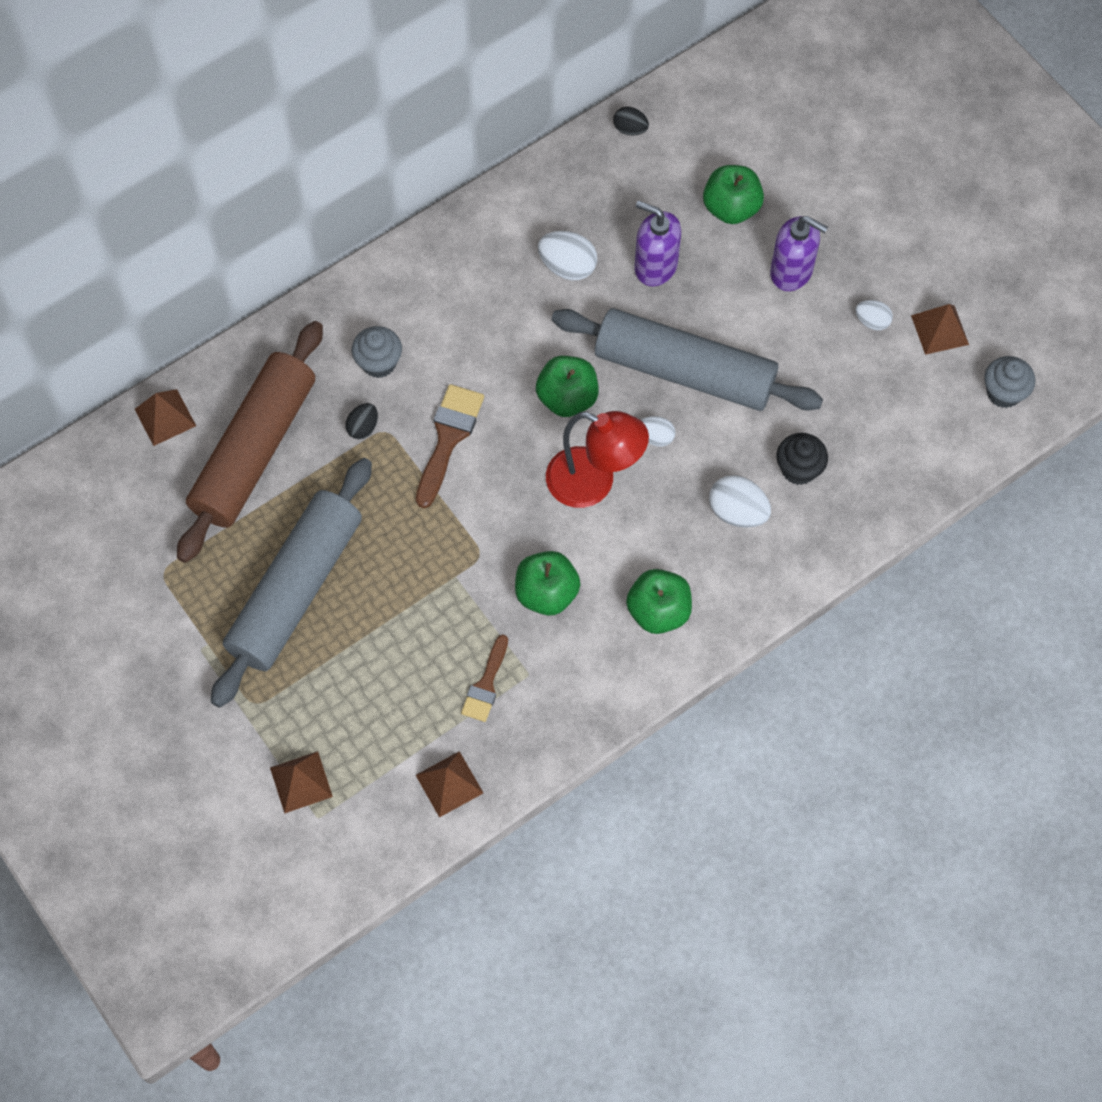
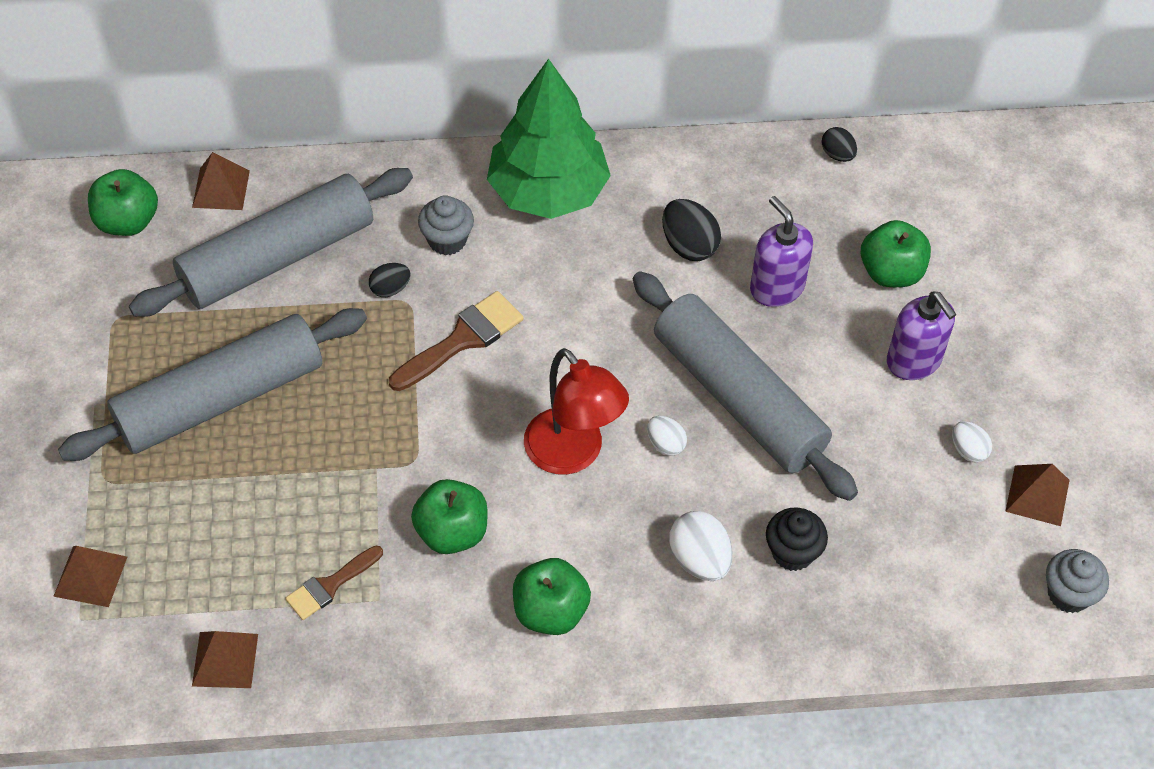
camera: 30 degrees right, 10 degrees down
brown rolling pin [177,321,323,563] -> grey rolling pin [129,168,413,317]
green apple [536,356,599,417] -> green apple moved to [88,169,158,236]
white egg [538,231,597,281] -> black egg [662,199,721,261]
none -> green tree [487,59,611,219]

